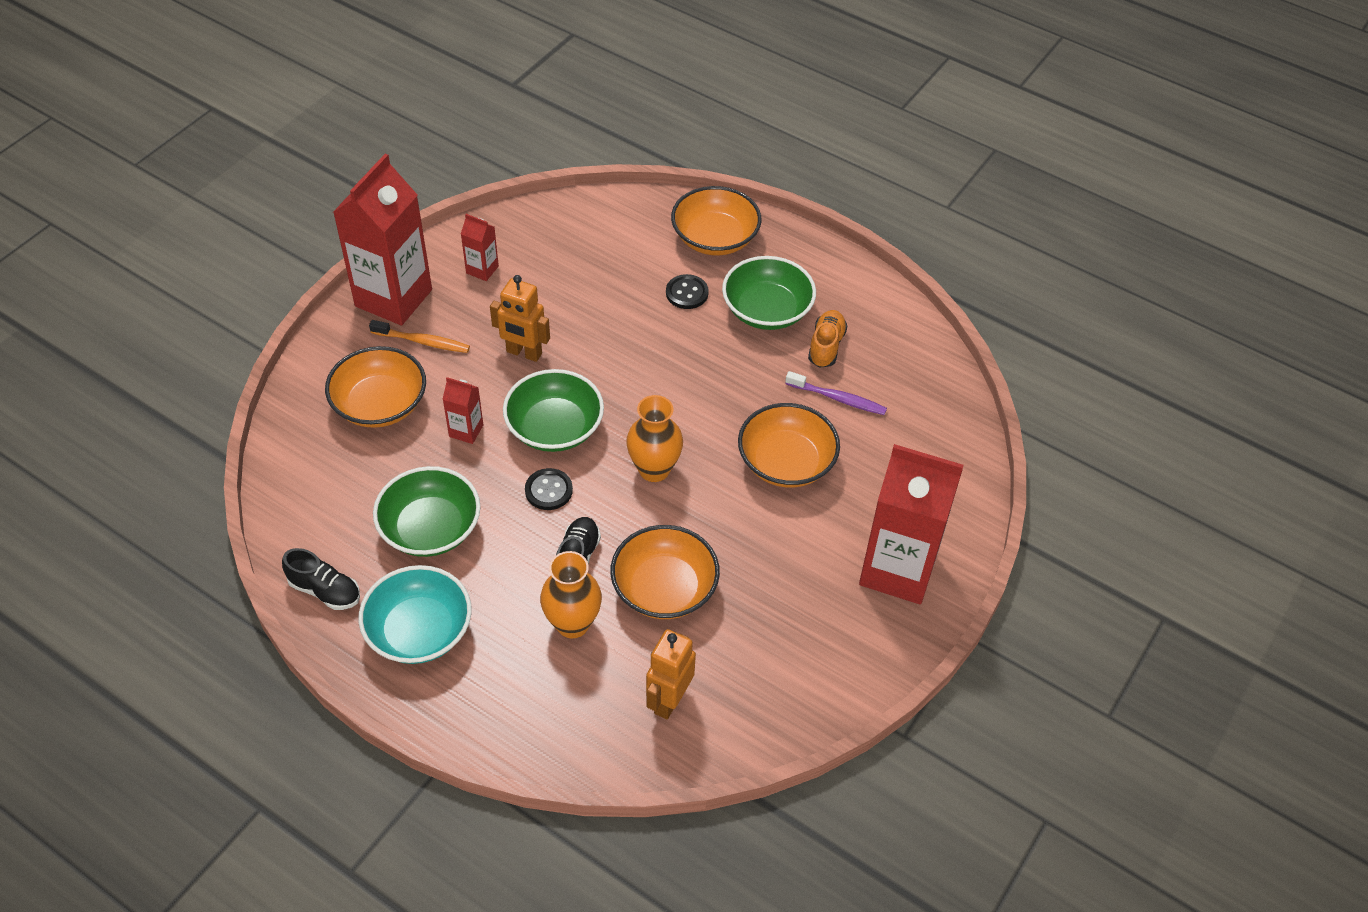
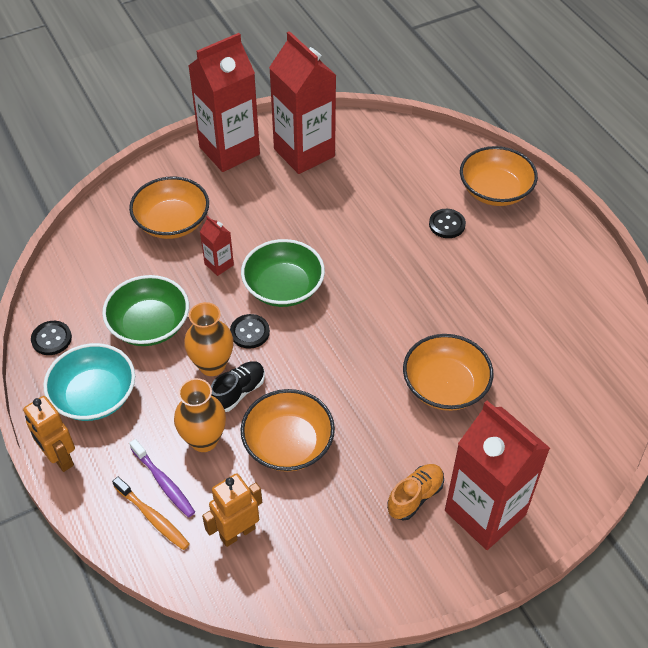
camera: 30 degrees right, 0 degrees up
black shoe [282,548,360,610] -> black button [31,321,72,355]
orange toothbrush [369,320,470,353] -> orange toothbrush moved to [112,477,190,550]
red carton [461,214,499,281] -> red carton [269,31,336,174], size x2.31
orange robot [490,275,550,362] -> orange robot moved to [23,396,75,472]
orange vase [626,395,683,482] -> orange vase moved to [184,302,234,376]
green bowl [722,256,816,330] -> none
purple toothbrush [785,371,887,415] -> purple toothbrush moved to [129,439,195,517]
orange shoe [808,310,847,368] -> orange shoe moved to [387,464,444,521]

